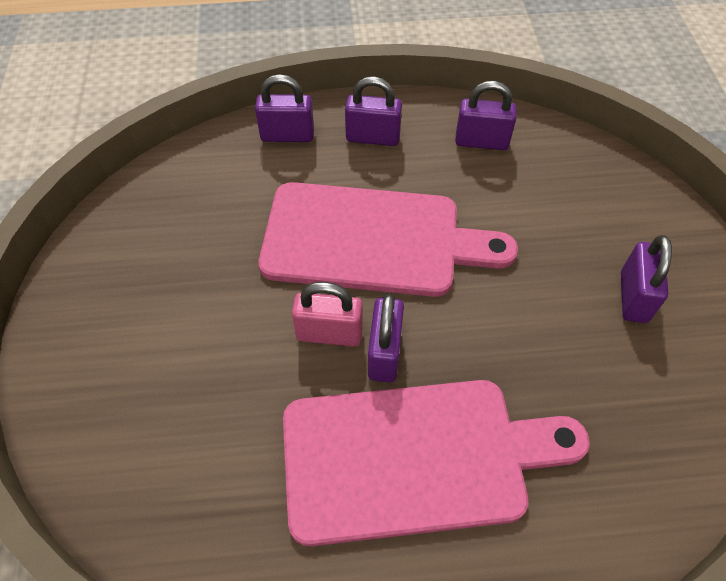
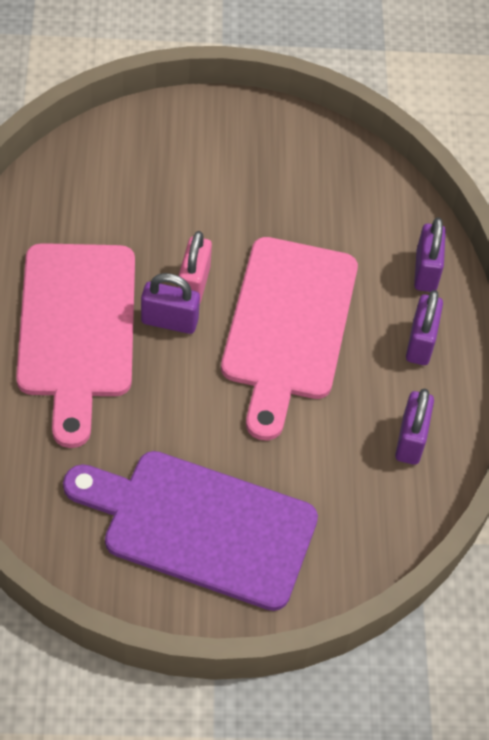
camera: 90 degrees right, 0 degrees up
purple padlock [621,235,672,323] -> purple cutting board [63,451,318,611]

